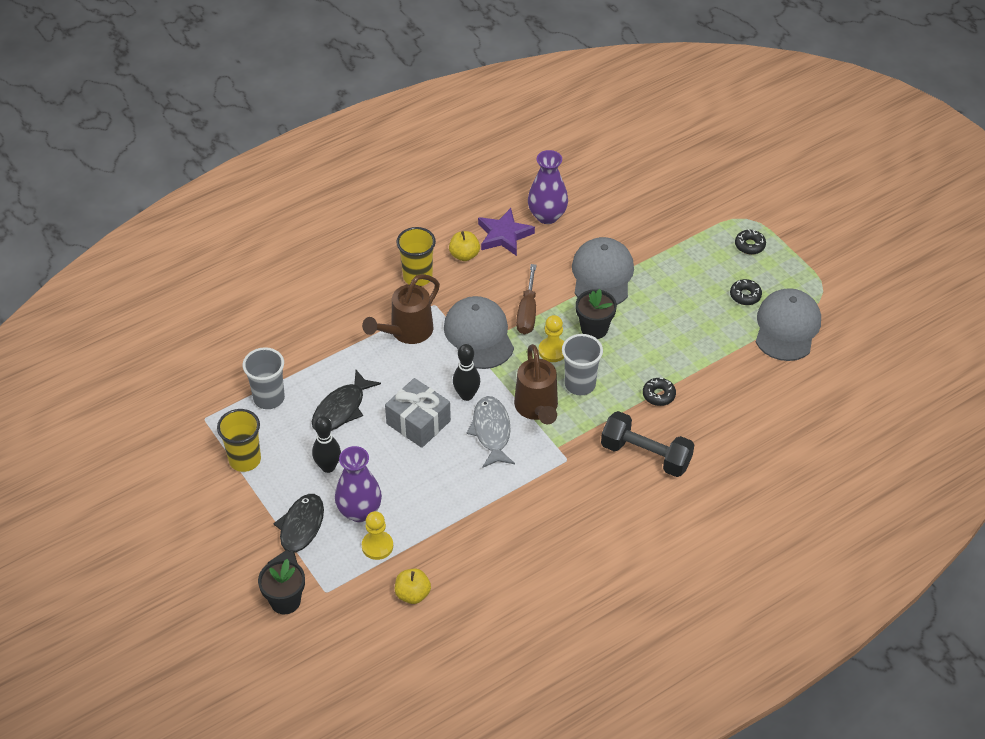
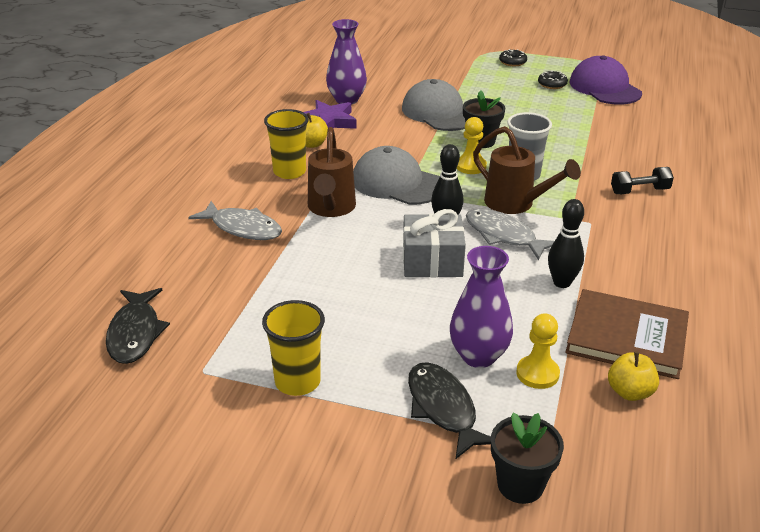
camera: 40 degrees left, 15 degrees down
grey cup [243,347,285,409] -> none
black fish [312,370,381,431] -> black fish moved to [106,288,170,364]
black bowling pin [312,416,341,473] -> black bowling pin moved to [548,199,584,288]
brown screwdriver [516,264,536,334] -> none
black dumbbell [601,411,694,477] -> black dumbbell [611,167,674,194], size x0.61
black donut [643,378,676,406] -> none
grey cap [756,288,821,361] -> purple cap [570,55,642,105]
none -> grey fish [188,201,282,240]
none -> brown book [565,289,689,379]

